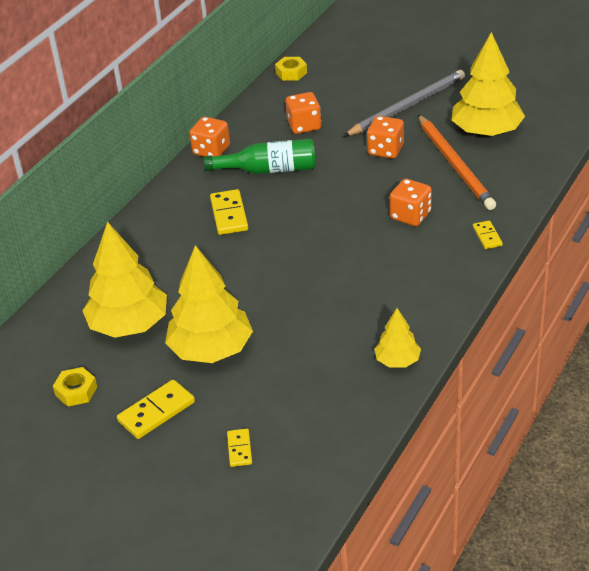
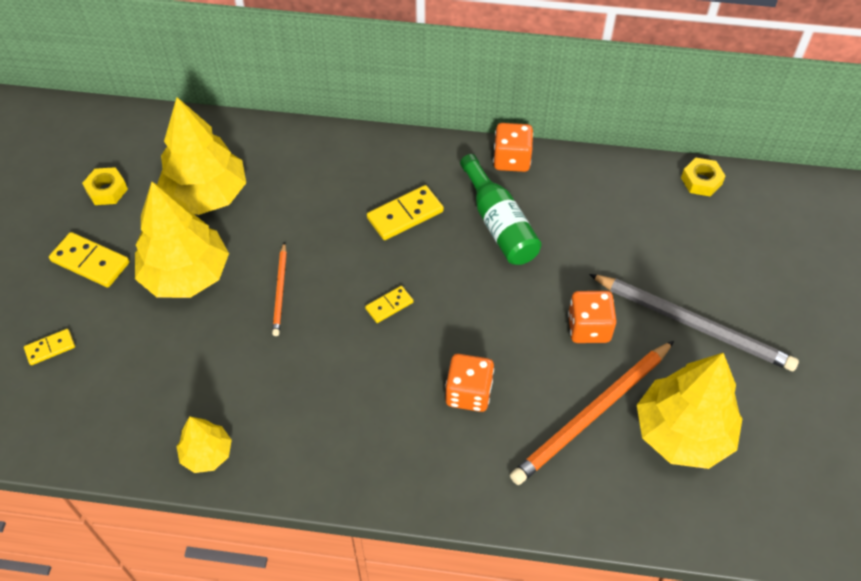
camera: 65 degrees right, 15 degrees up
orange dice [286,92,321,134] -> none
yellow domino [473,220,503,249] -> yellow domino moved to [365,286,413,323]
none -> orange pencil [272,242,287,336]

